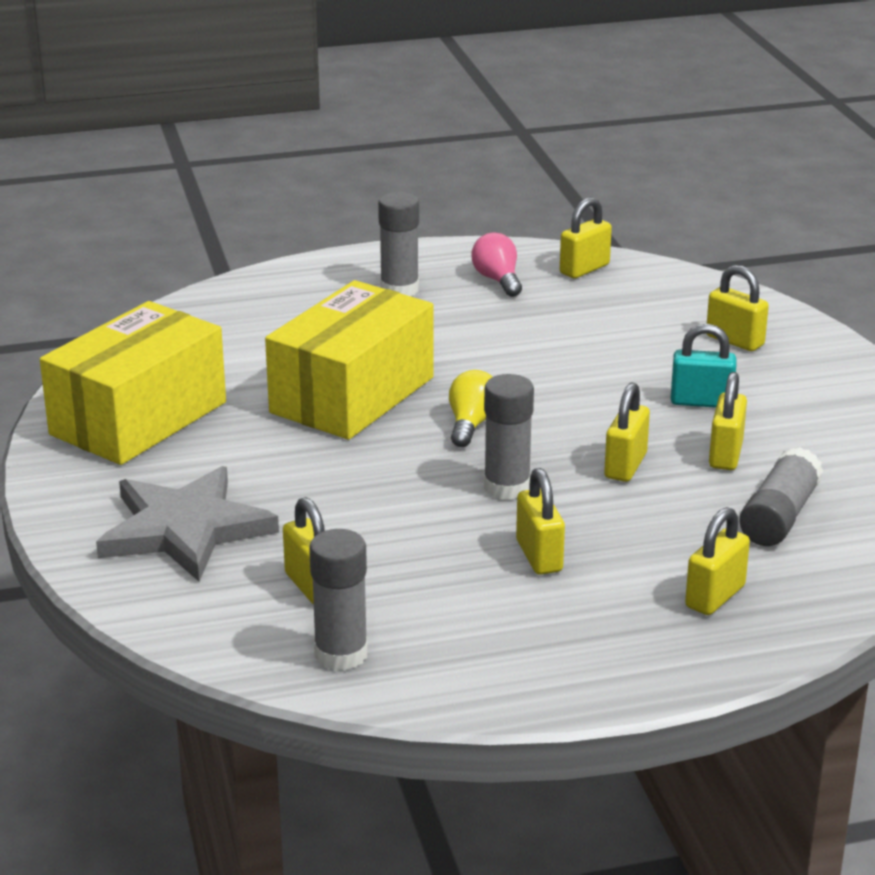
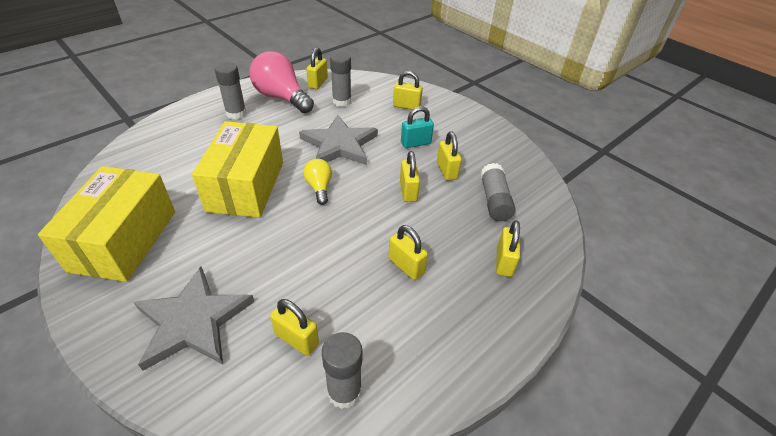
camera: 30 degrees left, 15 degrees up
pink light bulb [472,232,522,297] -> pink light bulb [249,51,314,113], size x1.92
grey glue stick [484,374,534,500] -> grey glue stick moved to [330,52,351,107]
none -> grey star [299,115,378,165]

